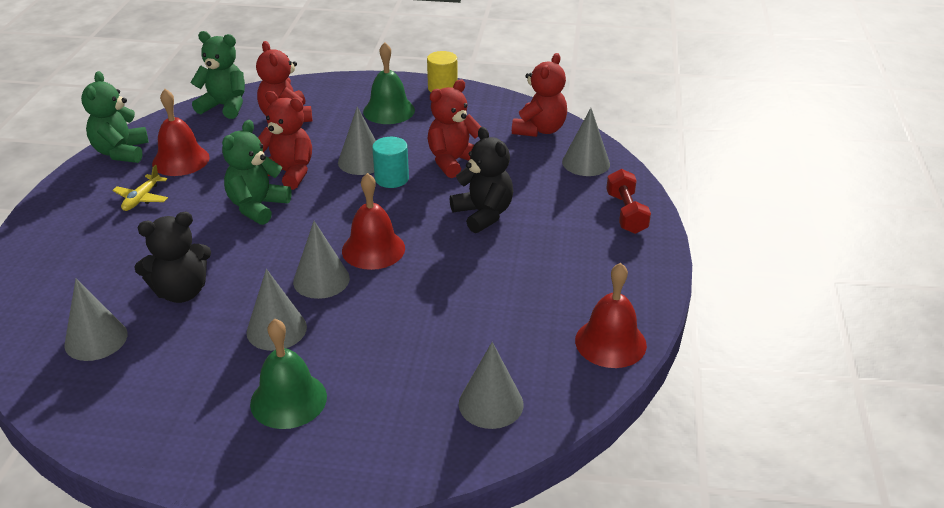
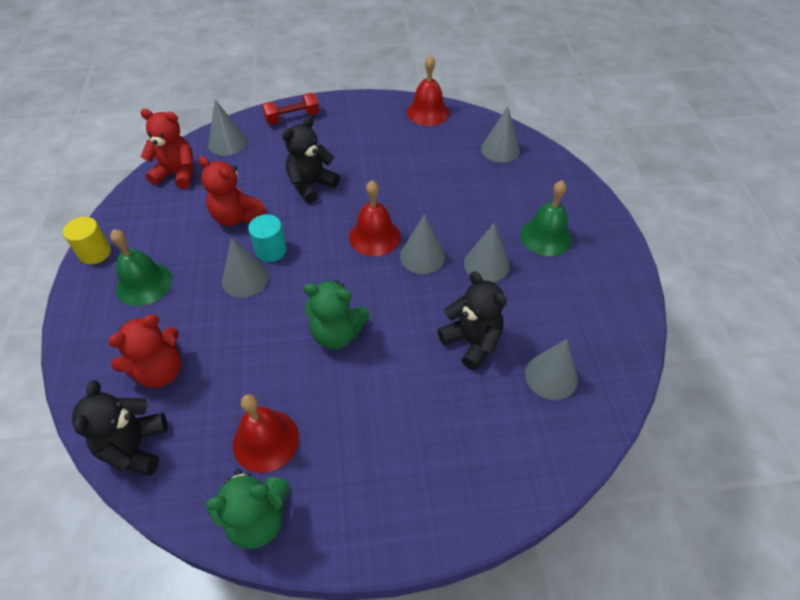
camera: 105 degrees left, 15 degrees up
yellow plane [112,165,168,211] -> none
green teddy bear [190,31,245,119] -> black teddy bear [72,380,168,476]
red teddy bear [258,91,312,190] -> none

